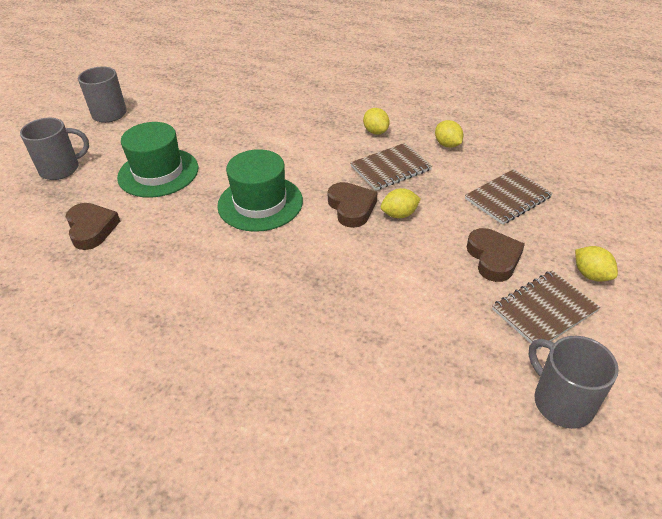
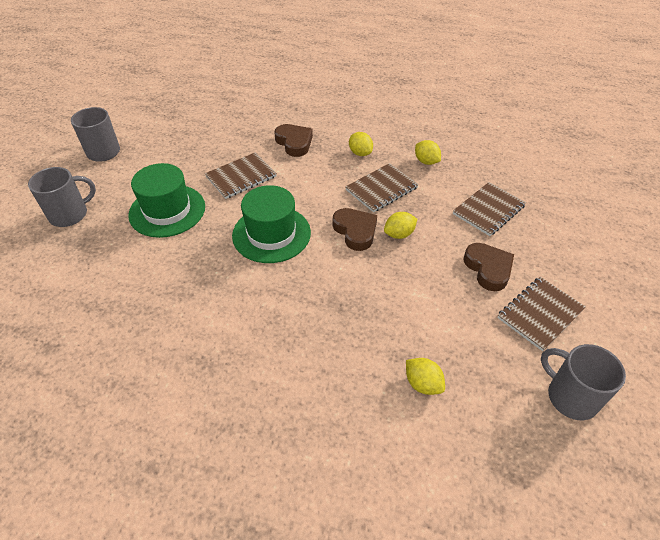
camera: 10 degrees left, 5 degrees up
brown heart [66,203,120,250] -> brown heart moved to [274,124,313,157]
yellow lemon [575,246,618,282] -> yellow lemon moved to [406,358,445,395]
none -> brown notebook [205,153,277,199]

